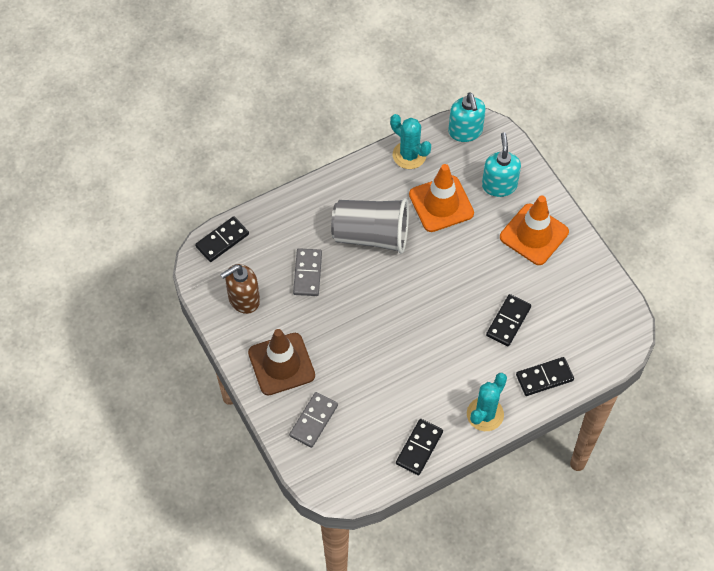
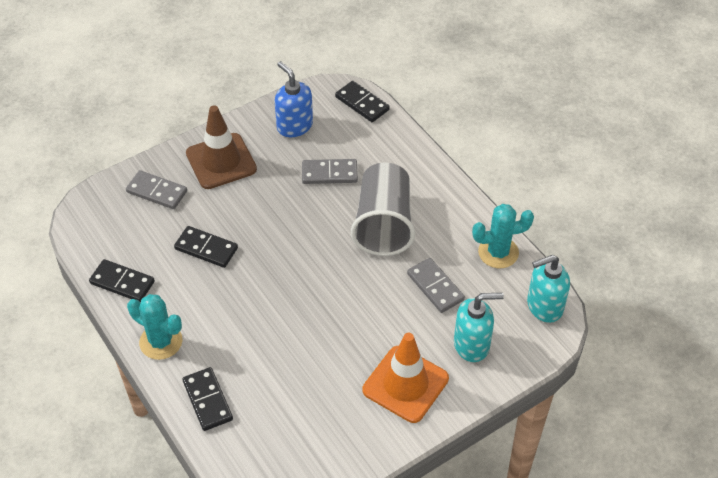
camera: 85 degrees right, 10 degrees down
brown soap dispenser [220,264,260,314] -> blue soap dispenser [275,61,313,137]
turquoise cactus [390,114,431,169] -> turquoise cactus turned 45 degrees clockwise [472,204,534,268]
orange traffic cone [409,164,474,232] -> grey domino [407,258,465,313]
black domino [486,294,531,346] -> black domino moved to [174,226,238,268]

